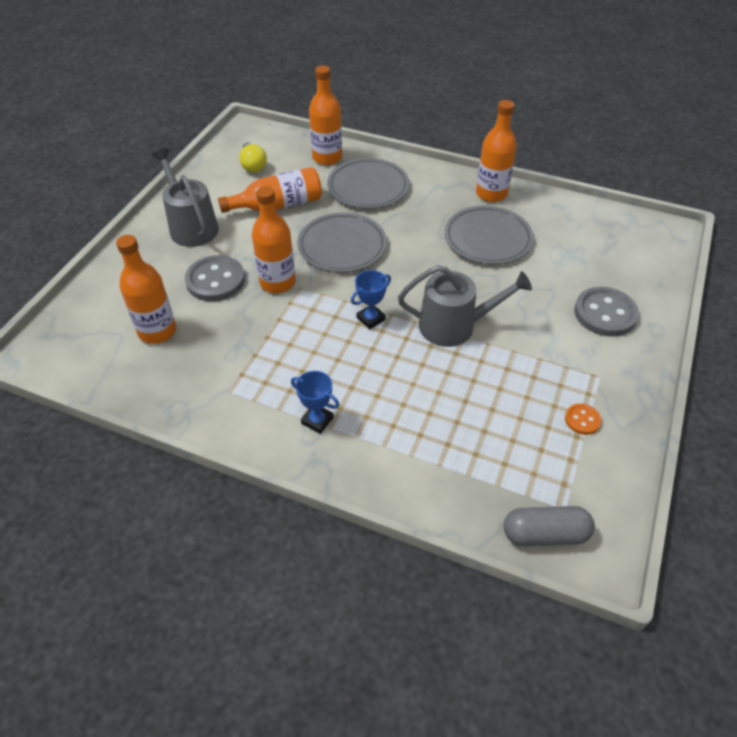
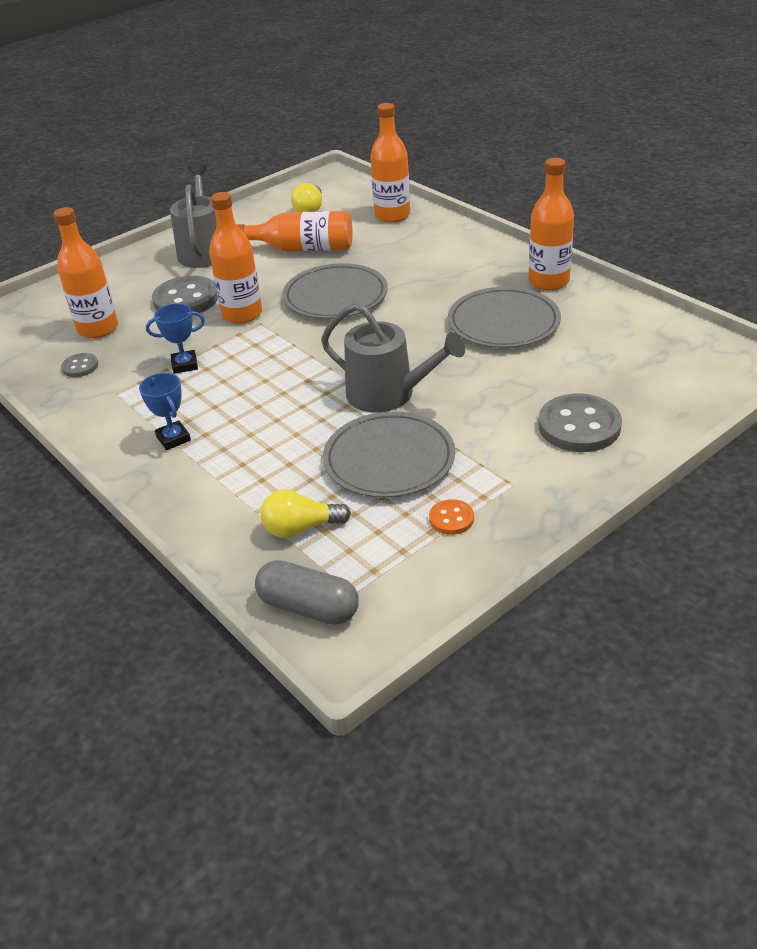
camera: 30 degrees right, 10 degrees down
grey plate [327,158,409,209] -> grey plate moved to [323,411,455,498]
blue trophy [351,270,391,329] -> blue trophy moved to [146,303,205,374]
none -> grey button [61,353,98,377]
none -> yellow light bulb [261,489,351,538]

